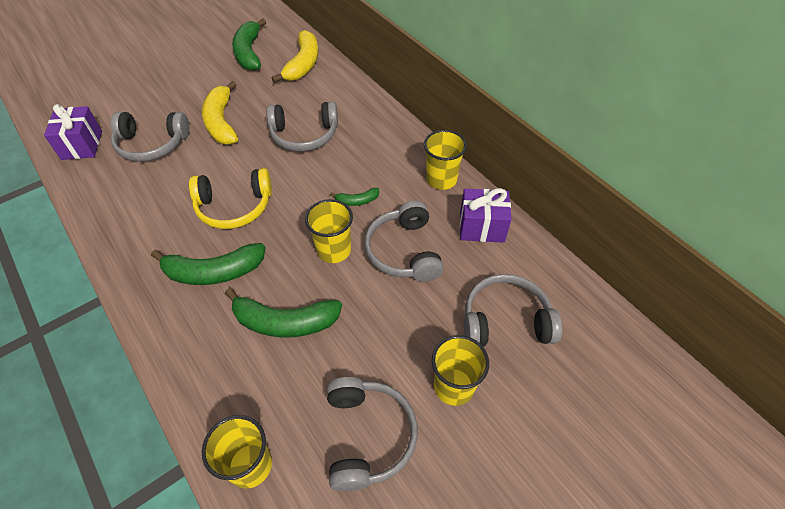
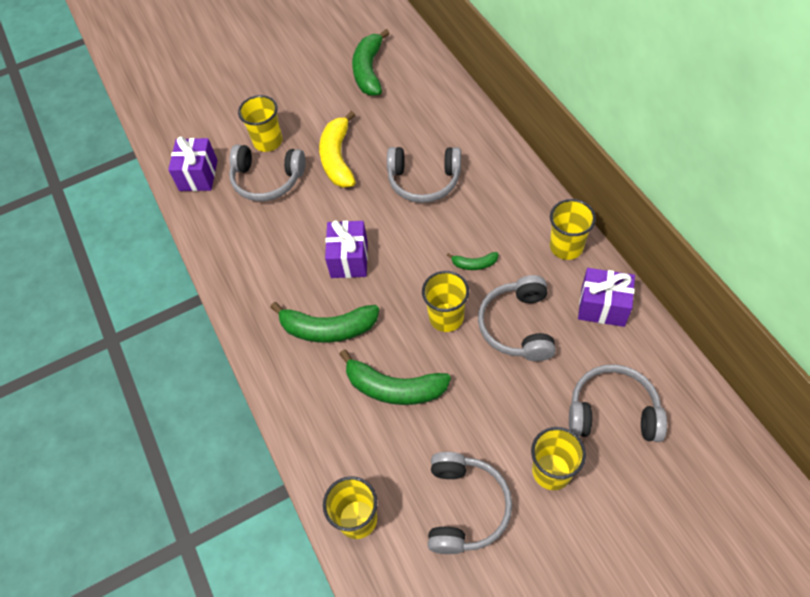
camera: 15 degrees right, 5 degrees up
yellow headphones [189,168,272,229] -> purple gift [325,220,368,278]
yellow banana [272,30,318,83] -> none
none -> yellow cup [238,95,282,152]

